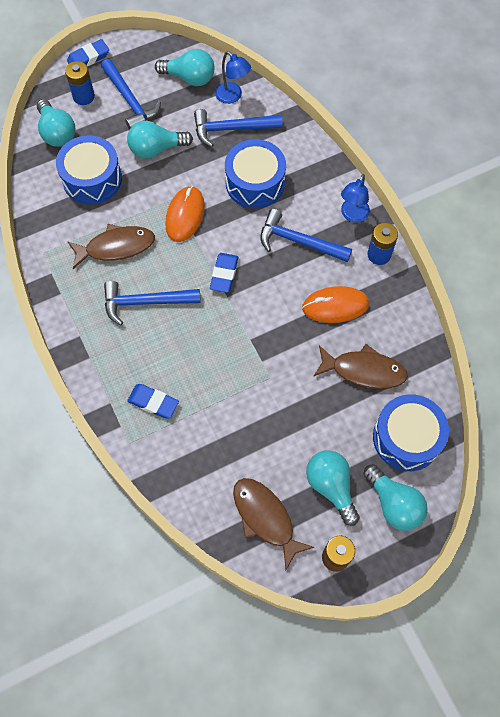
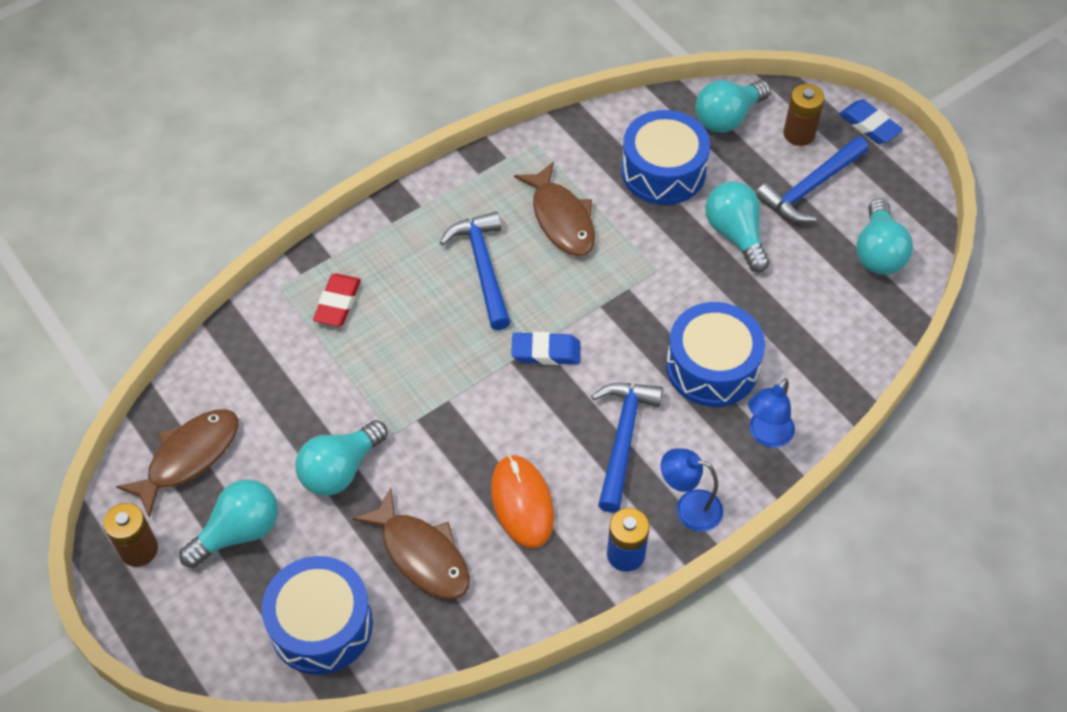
camera: 80 degrees right, 10 degrees down
blue battery [65,61,95,105] -> brown battery [783,84,825,146]
blue eraser [127,384,179,418] -> red eraser [313,274,361,326]
orange mouse [165,186,205,242] -> none
blue hammer [194,109,282,147] -> none
blue lamp [215,51,251,104] -> blue lamp moved to [748,378,795,448]
brown fish [313,344,408,389] -> brown fish turned 45 degrees counterclockwise [353,488,470,599]
turquoise light bulb [363,464,428,531] -> turquoise light bulb moved to [296,420,388,496]

